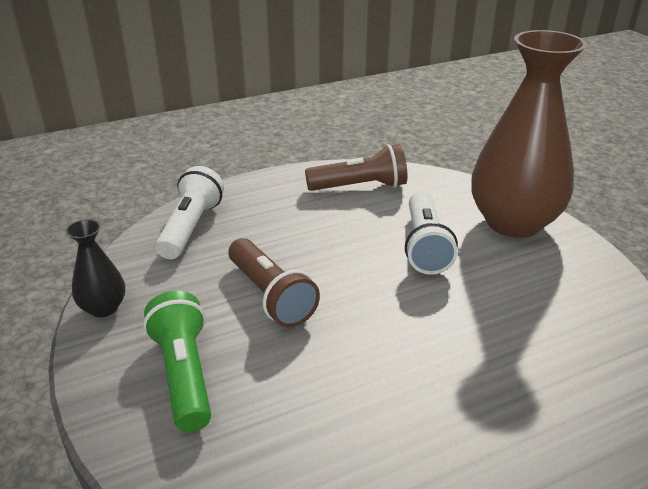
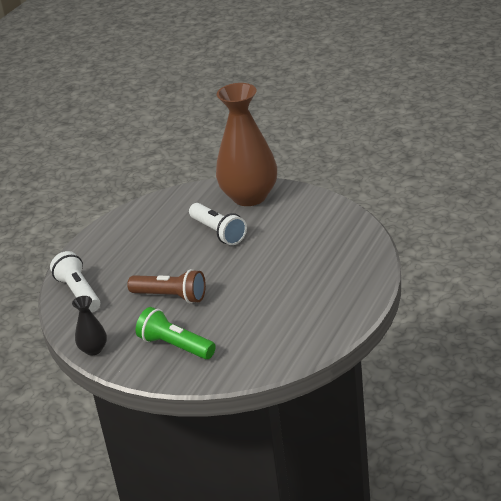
camera: 35 degrees left, 0 degrees up
brown flashlight [305,144,407,191] -> none

